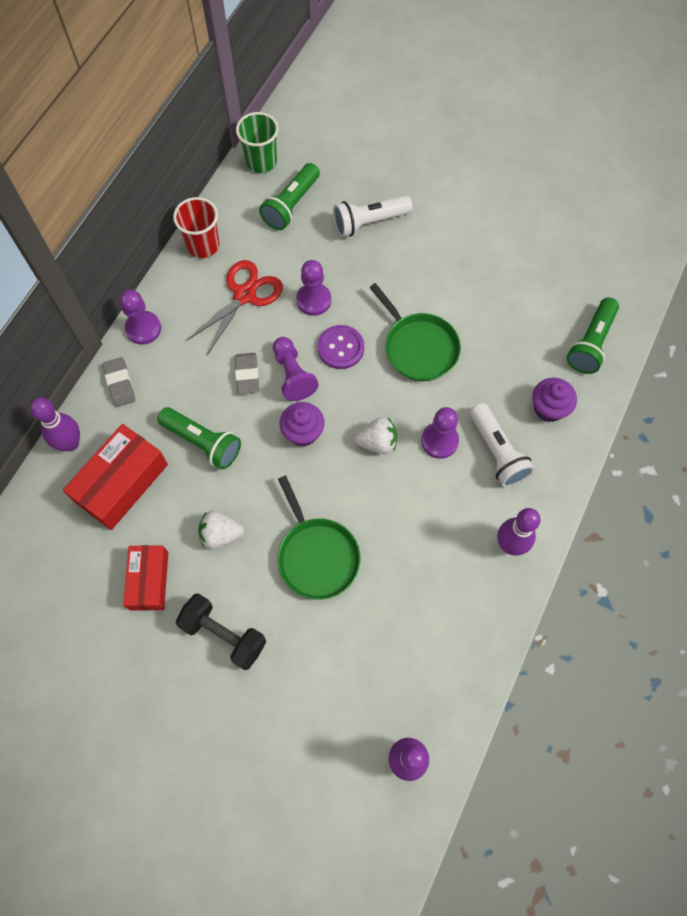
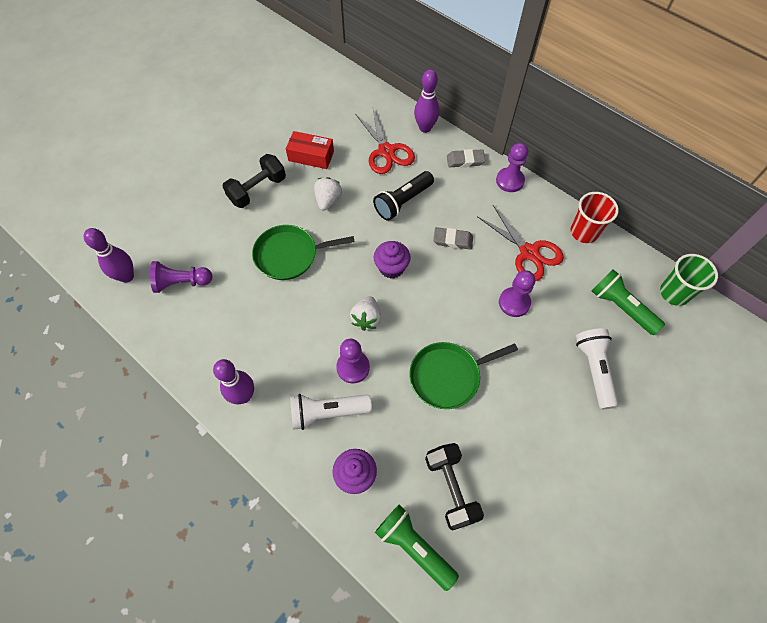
camera: 105 degrees right, 5 degrees down
red box [63,424,168,530] -> red scissors [355,108,415,174]
green flashlight [157,407,241,470] -> black flashlight [373,171,434,221]
purple pawn [273,337,319,401] -> purple pawn moved to [150,261,212,293]
purple button [318,325,364,369] -> none
none -> black dumbbell [425,443,484,531]

